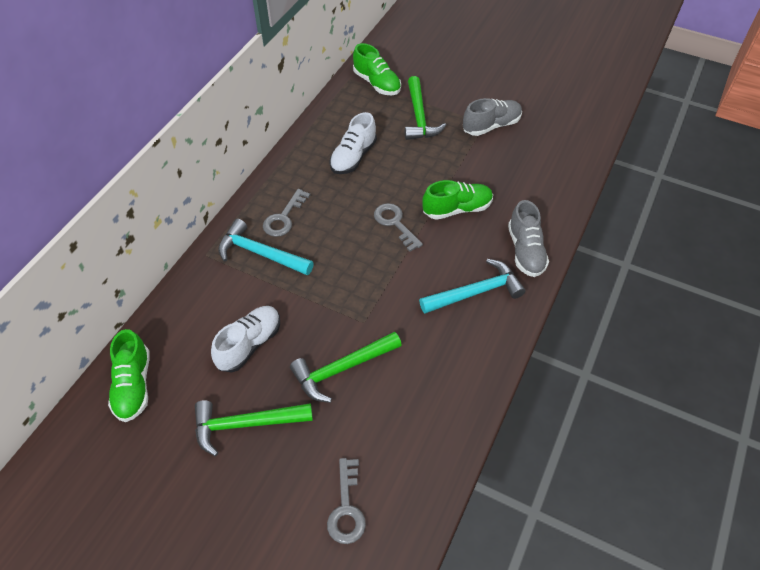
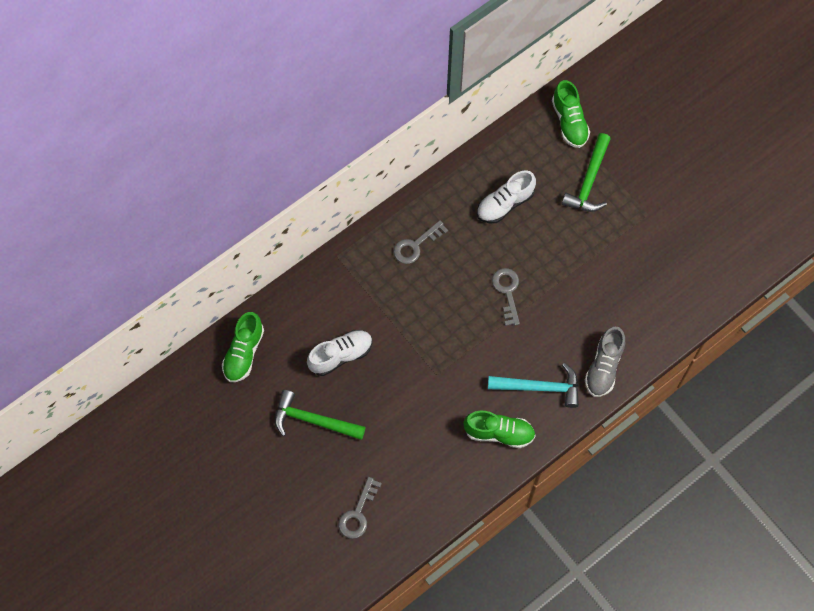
camera: 25 degrees right, 15 degrees up
turquoise hammer [218,219,314,275] -> none
green hammer [290,331,402,403] -> none
green shoe [422,180,493,220] -> green shoe moved to [463,411,536,448]
grey shoe [463,98,522,136] -> none

